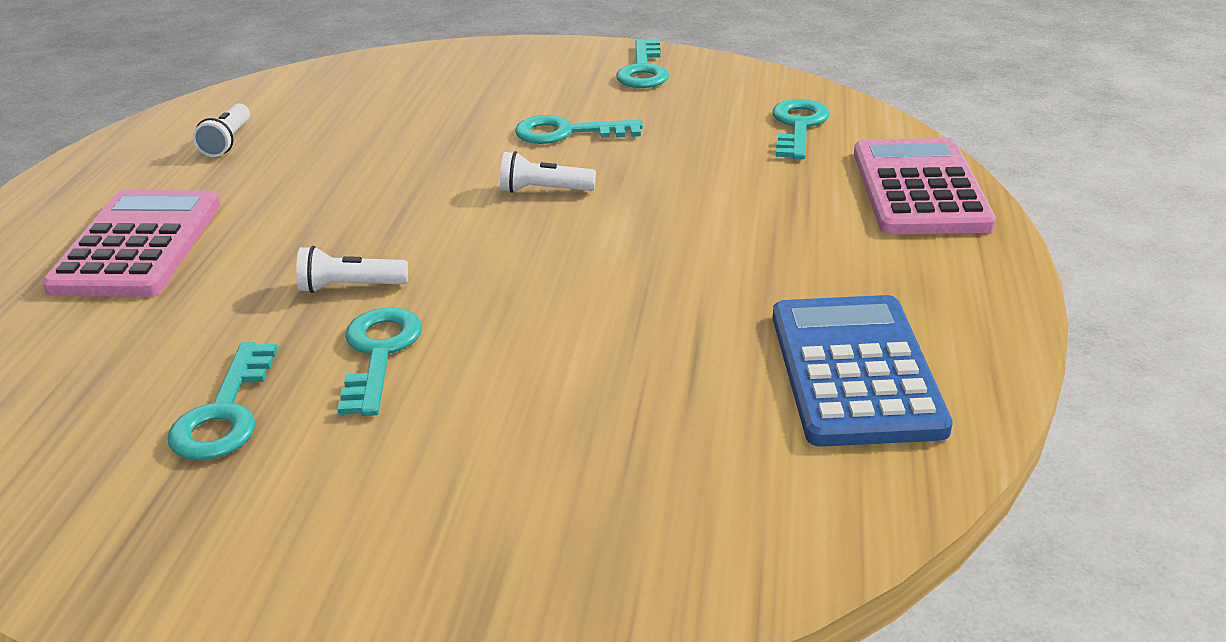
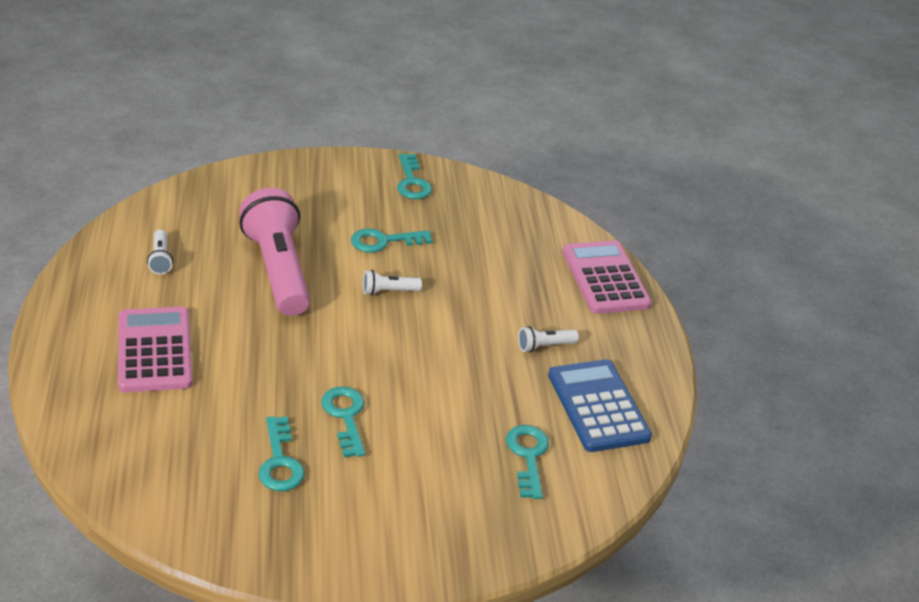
camera: 20 degrees left, 5 degrees up
white flashlight [296,246,408,293] -> white flashlight moved to [518,326,579,353]
turquoise key [772,99,830,159] -> turquoise key moved to [506,425,549,499]
none -> pink flashlight [239,188,310,316]

